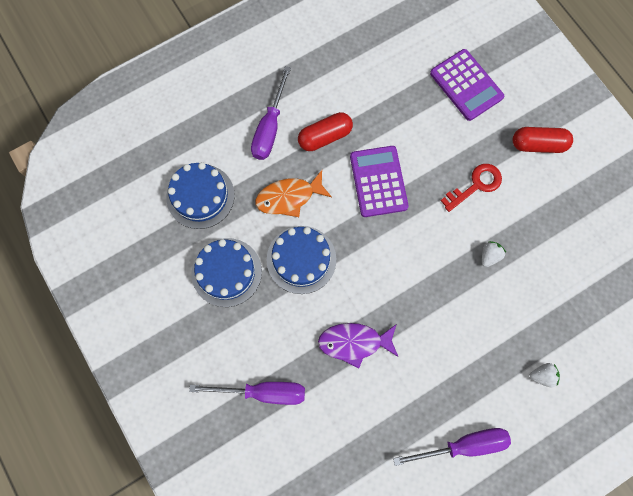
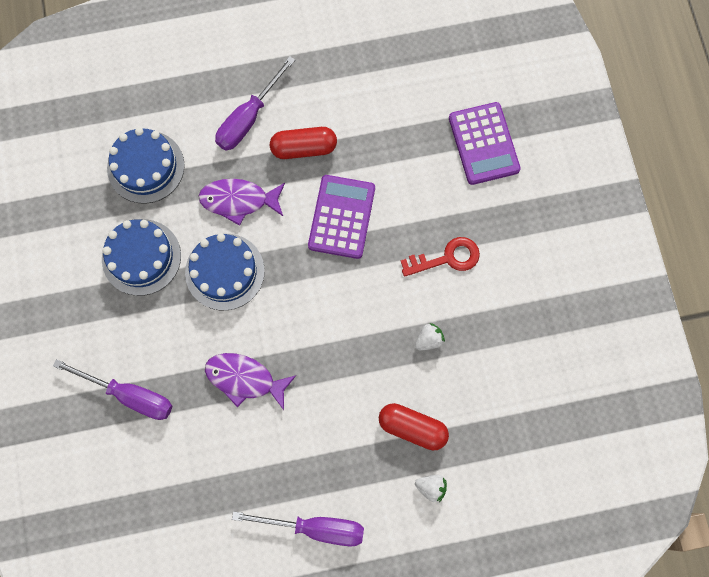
camera: 20 degrees right, 0 degrees up
orange fish [255,170,332,217] -> purple fish [198,179,285,226]
red capsule [512,127,573,153] -> red capsule moved to [379,403,449,450]

